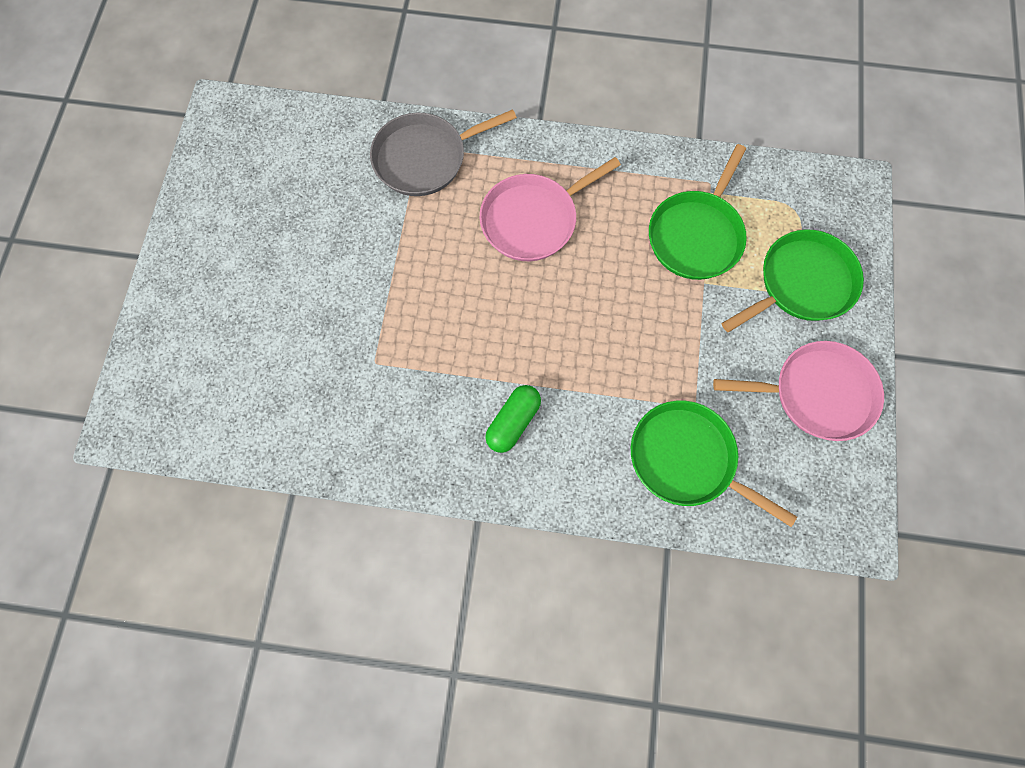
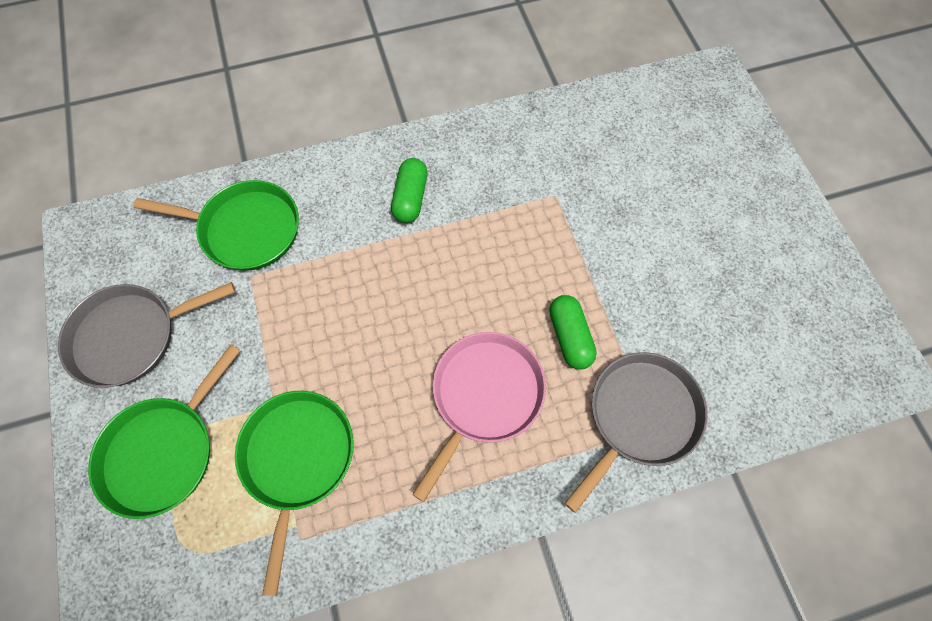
camera: 155 degrees right, 5 degrees down
pink pan [713,341,884,441] -> grey pan [58,282,235,388]
none -> green capsule [549,295,597,370]

